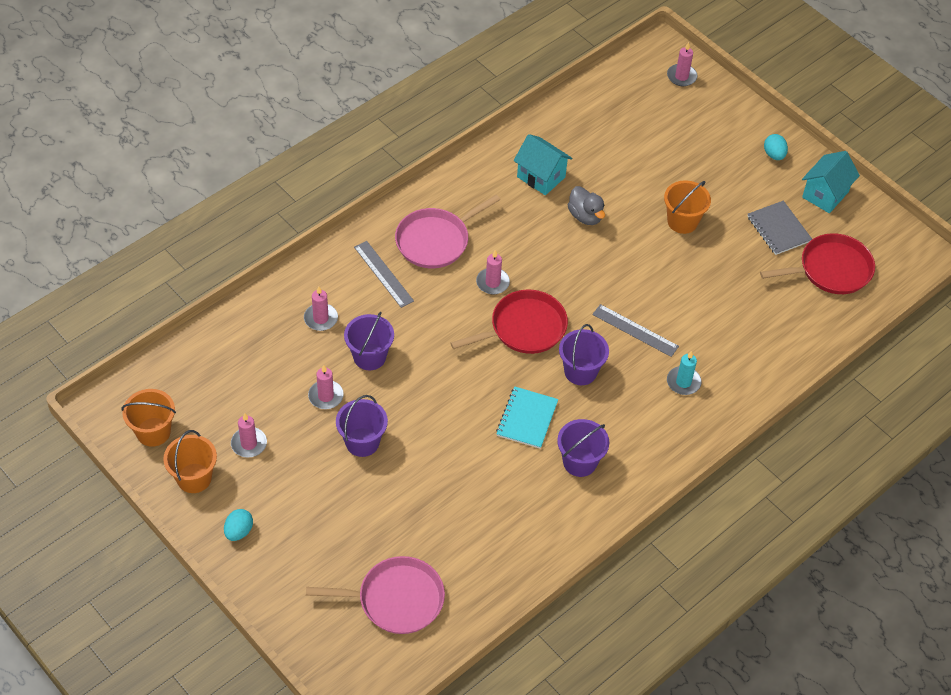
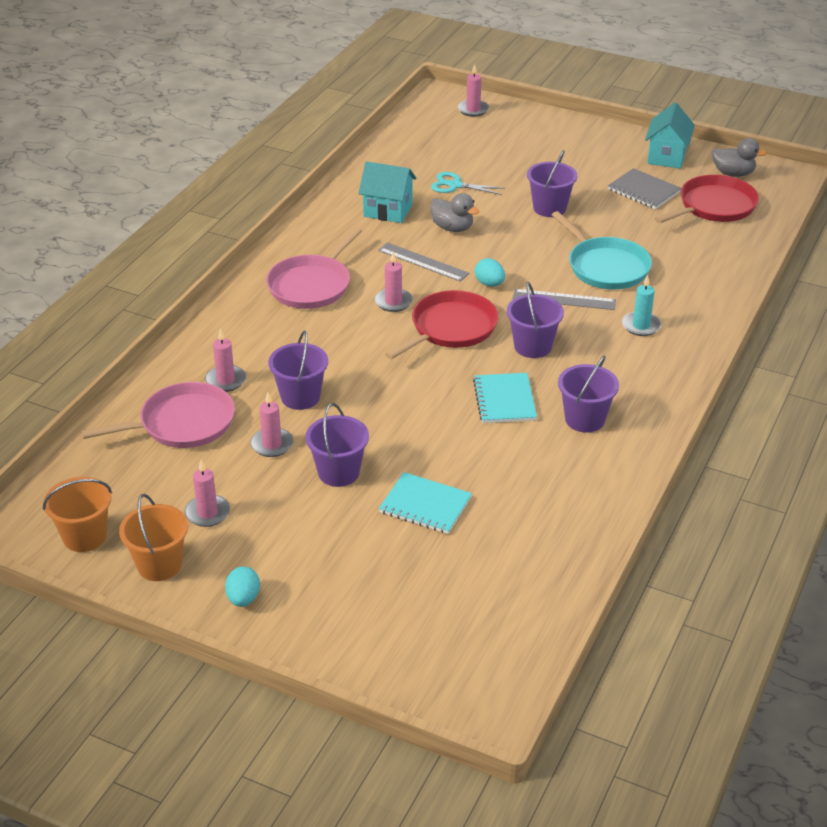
camera: 20 degrees left, 15 degrees down
pink pan [306,556,445,634] -> pink pan moved to [81,382,235,448]
grey ruler [354,241,414,308] -> grey ruler moved to [378,242,469,282]
orange bucket [664,180,711,234] -> purple bucket [527,150,577,217]
turquoise egg [764,134,788,160] -> turquoise egg moved to [475,258,505,287]
none -> turquoise notebook [379,472,472,534]
none -> turquoise scissors [431,172,505,195]
none -> turquoise pan [552,211,652,290]
none -> grey duck [712,138,767,177]

